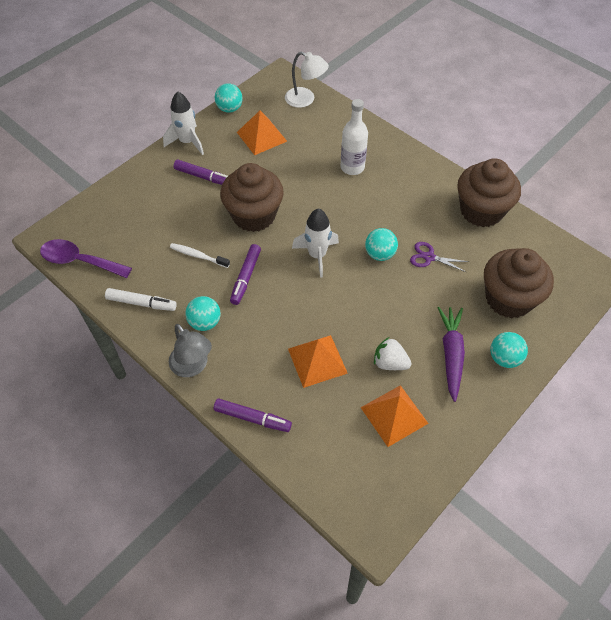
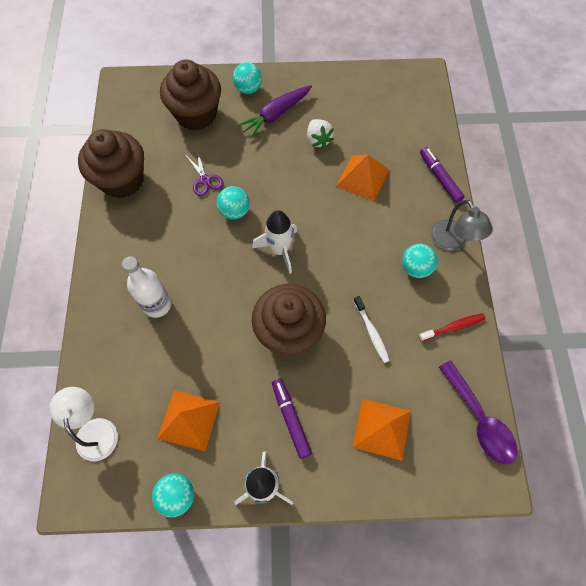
camera: 135 degrees left, 10 degrees up
white marker [105,288,177,311] -> red toothbrush [418,313,486,341]
grey lamp [169,324,212,377] -> grey lamp turned 150 degrees clockwise [431,200,493,251]
purple marker [230,244,261,305] -> none
orange pyramid [360,385,429,447] -> orange pyramid moved to [352,399,411,461]

